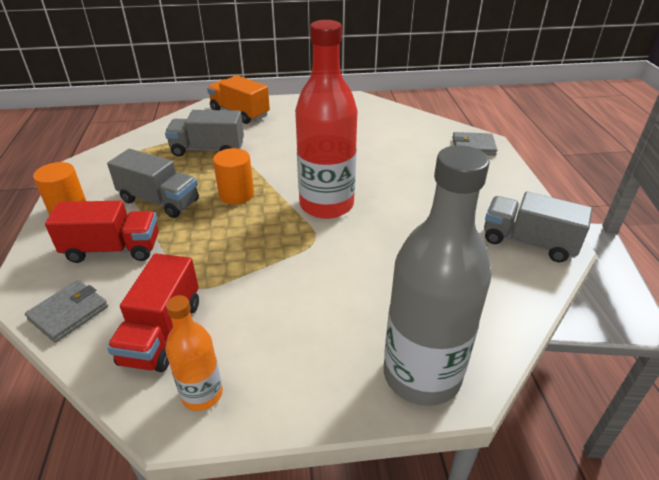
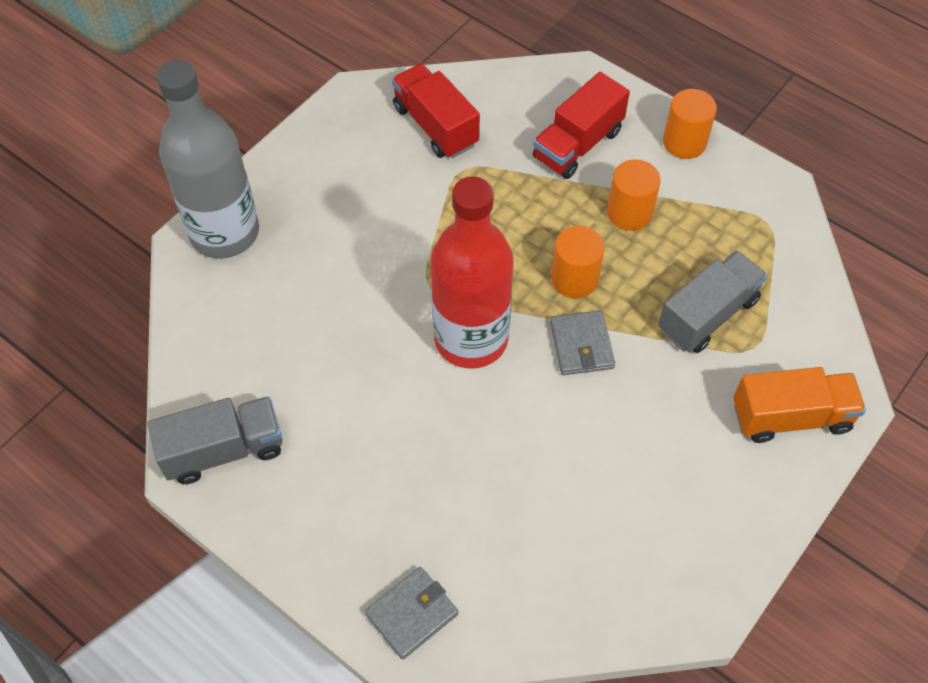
camera: 135 degrees right, 20 degrees up
grey wallet [25,280,108,342] -> grey wallet moved to [550,310,615,375]
grey truck [107,149,199,218] -> orange cylinder [607,159,661,231]
orange bottle [165,295,223,411] -> none

